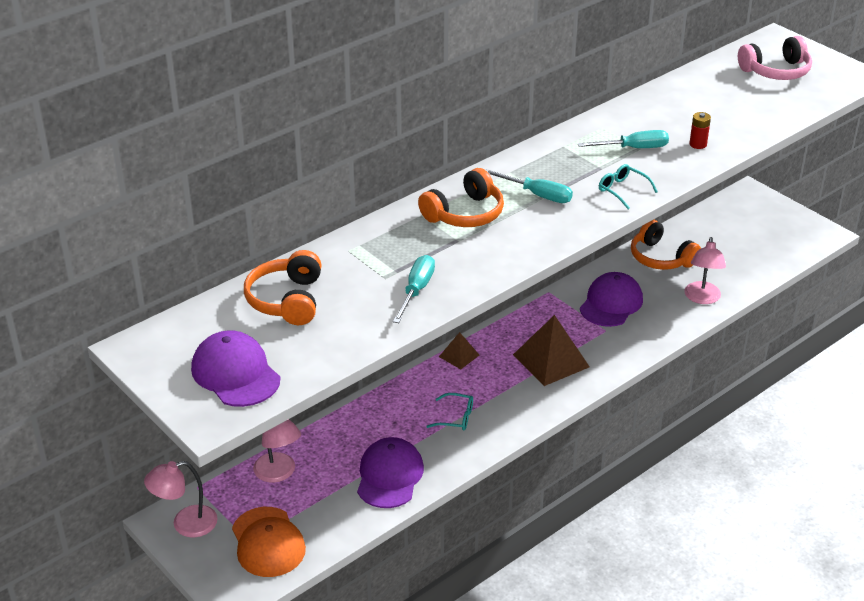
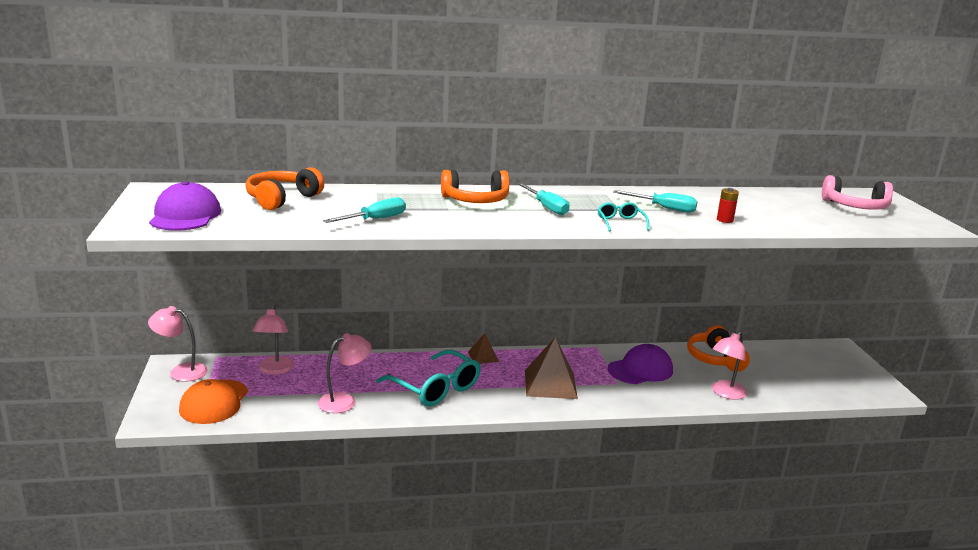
camera: 30 degrees right, 15 degrees down
purple cap [357,437,424,508] -> pink lamp [318,333,371,413]
turquoise glasses [426,393,473,431] -> turquoise glasses [376,350,481,406], size x2.05

